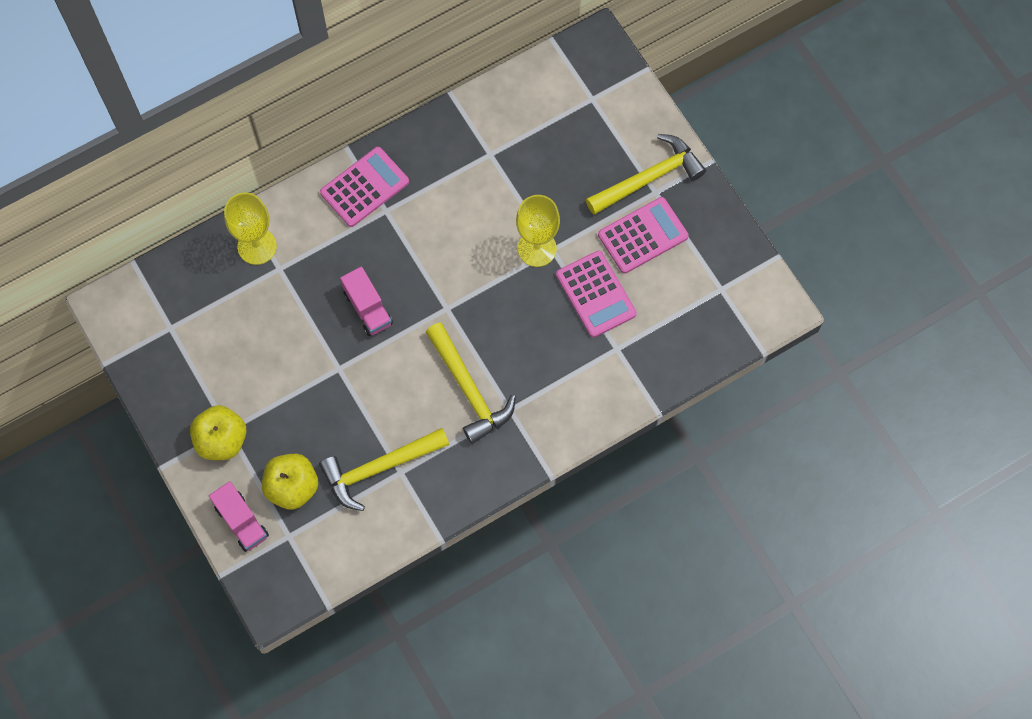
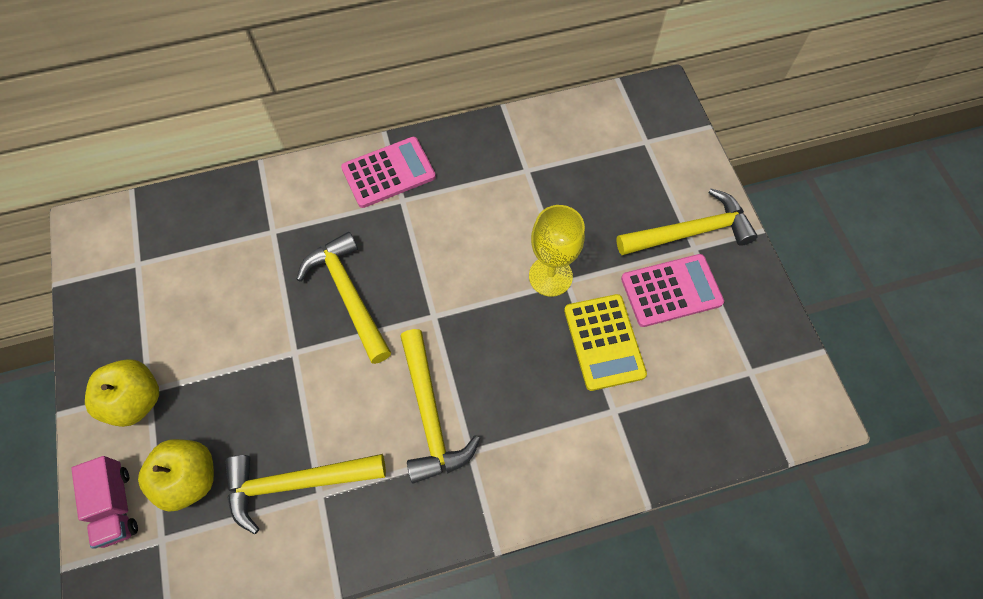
camera: 15 degrees right, 5 degrees down
yellow goblet [224,192,277,265] -> none
pink truck [340,267,393,336] -> yellow hammer [296,232,391,364]
pink calculator [556,251,637,337] -> yellow calculator [564,294,647,391]

